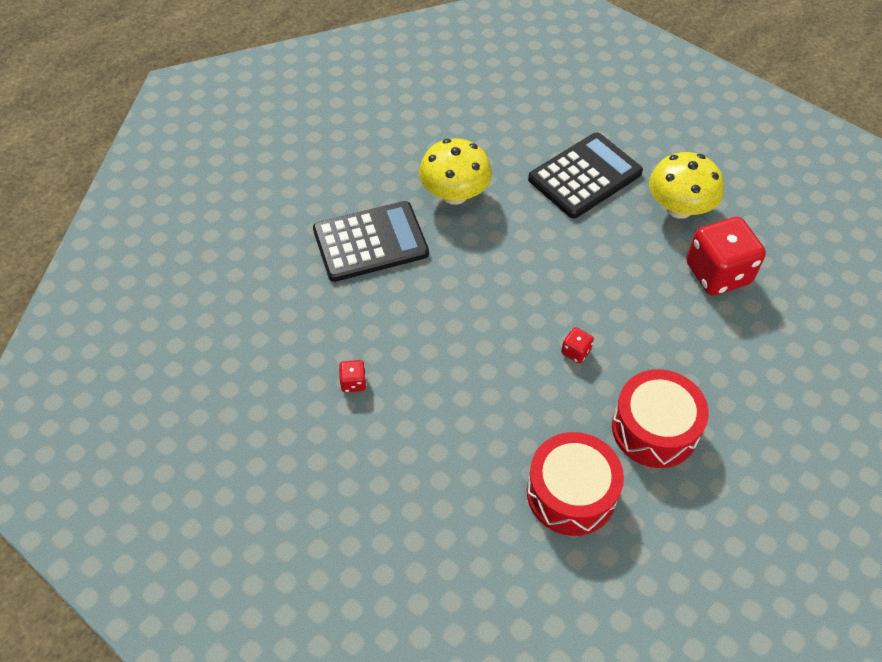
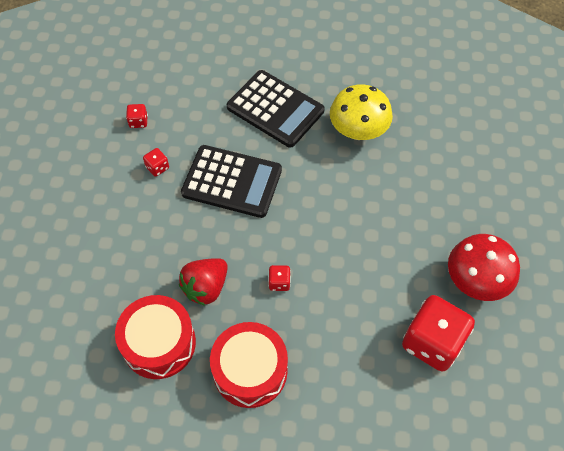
camera: 55 degrees right, 5 degrees up
black calculator [528,133,643,219] -> black calculator moved to [181,145,282,218]
yellow mushroom [649,152,724,219] -> red mushroom [448,234,520,301]
none -> red dice [126,104,148,128]
none -> red strawberry [179,258,228,306]

